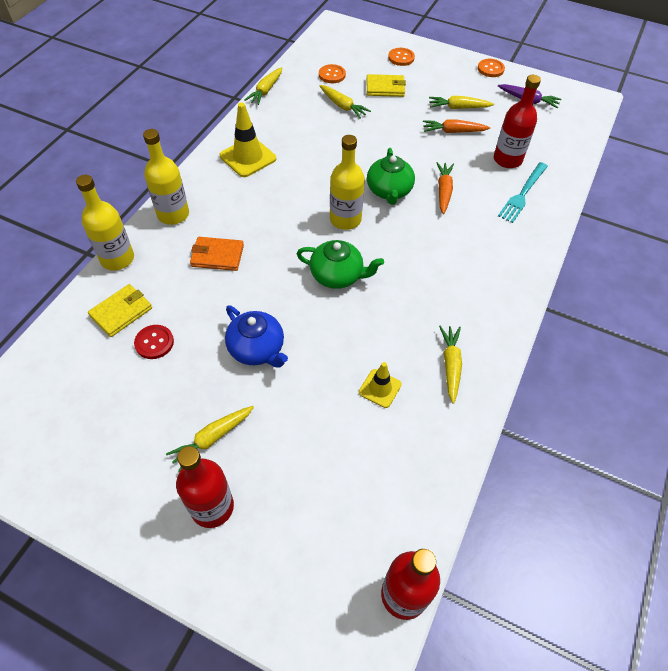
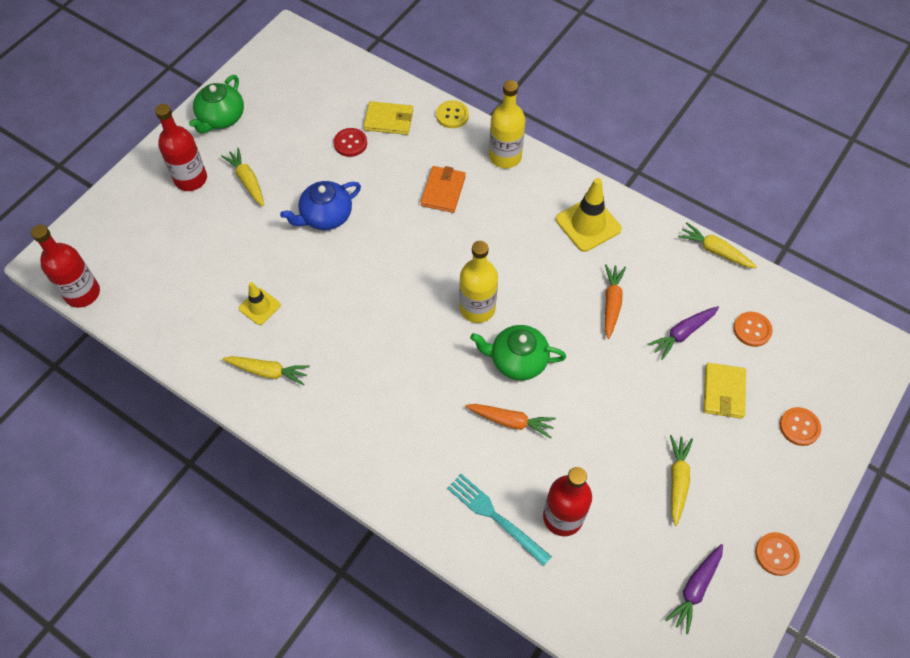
camera: 100 degrees right, 5 degrees up
yellow bottle [76,175,134,270] -> yellow button [436,100,469,128]
yellow wallet [88,284,152,337] -> yellow wallet turned 45 degrees counterclockwise [364,101,413,135]
green teapot [297,240,384,289] -> green teapot moved to [189,75,244,134]
yellow carrot [319,85,371,119] -> purple carrot [648,306,719,360]
orange carrot [423,119,490,133] -> orange carrot moved to [605,264,626,339]

